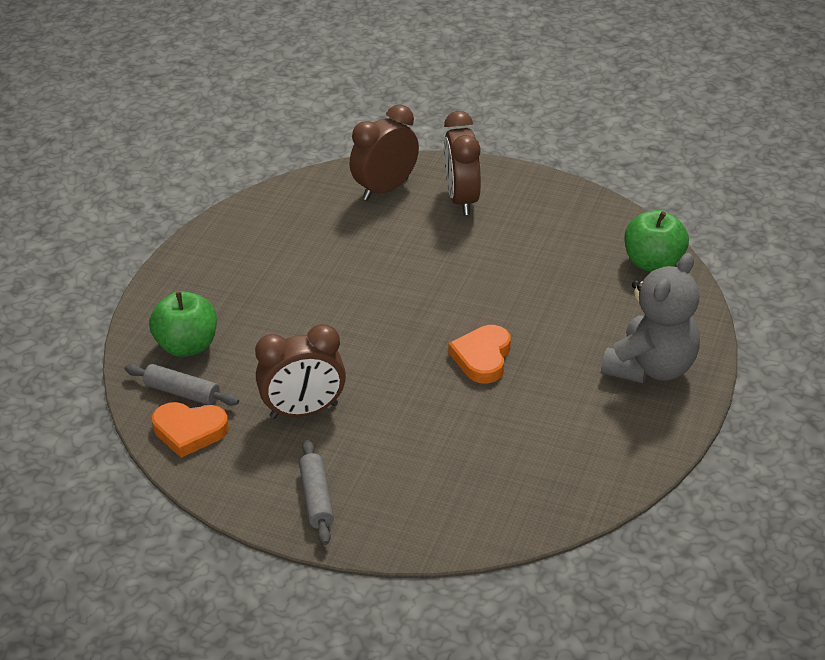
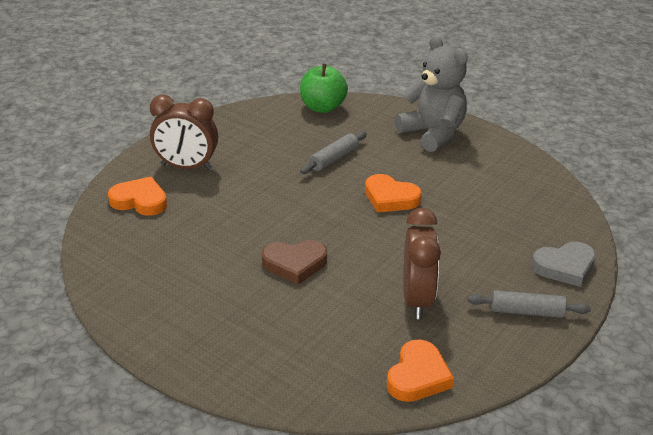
camera: 75 degrees left, 5 degrees down
grey rolling pin [125,364,239,406] -> grey rolling pin moved to [300,131,367,174]
green apple [149,291,217,357] -> none
brown clock [350,104,419,200] -> orange heart [108,177,167,216]
none -> brown heart [262,240,327,285]
none -> grey heart [532,242,596,287]

